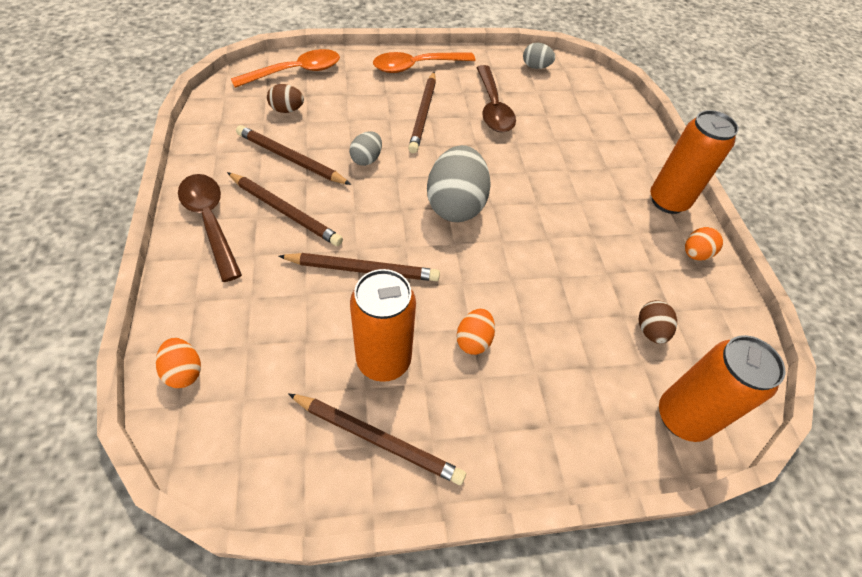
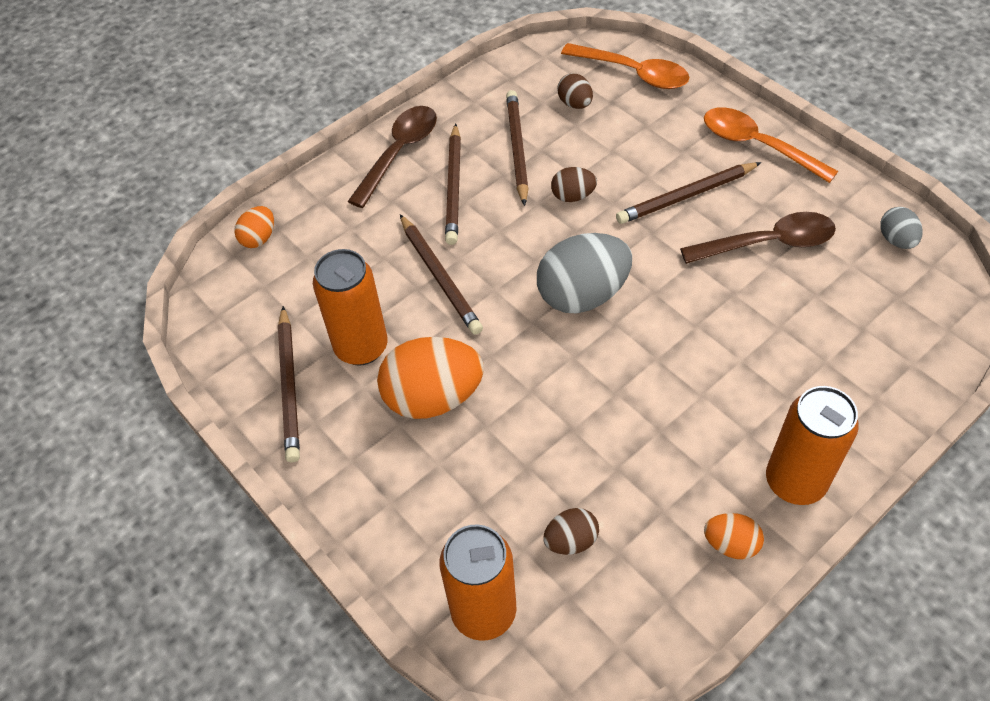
camera: 65 degrees right, 0 degrees up
grey egg [349,131,382,166] -> brown egg [551,167,597,202]
orange egg [456,309,495,355] -> orange egg [377,337,484,419], size x1.99
brown spoon [476,65,516,132] -> brown spoon turned 150 degrees counterclockwise [680,212,836,264]

